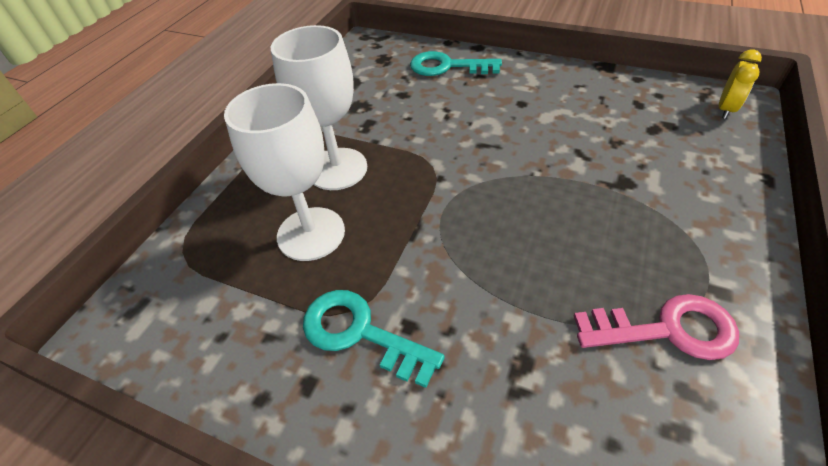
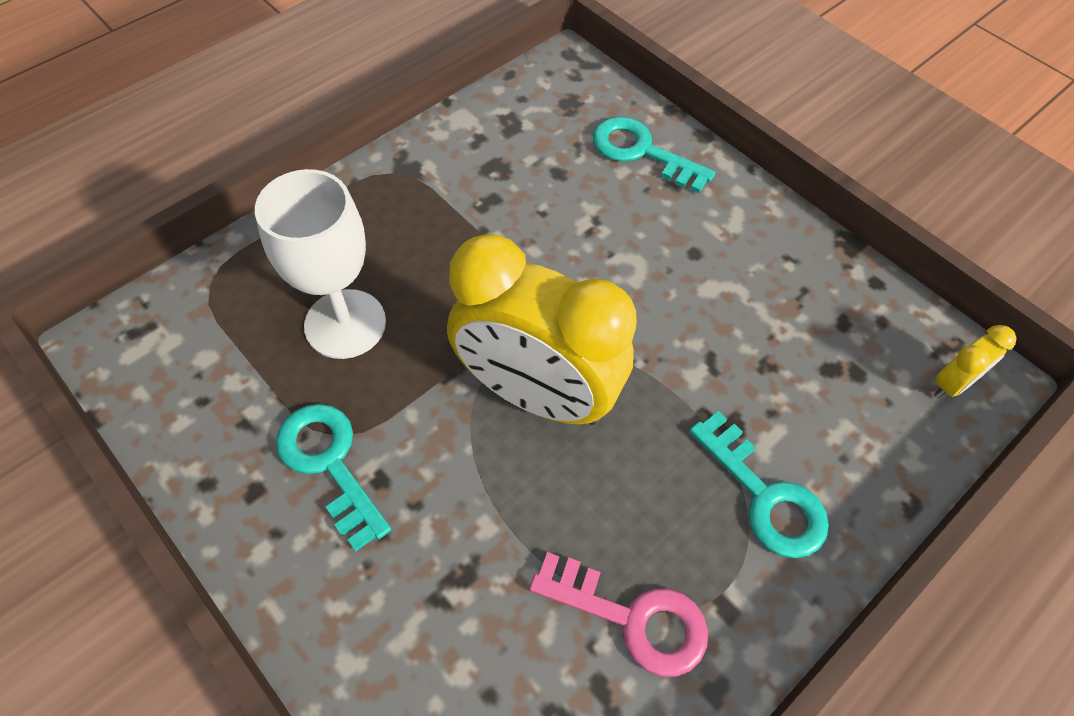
camera: 20 degrees right, 10 degrees up
white goblet [271,25,367,190] -> none
none -> yellow clock [447,234,637,425]
none -> turquoise key [689,411,829,559]

